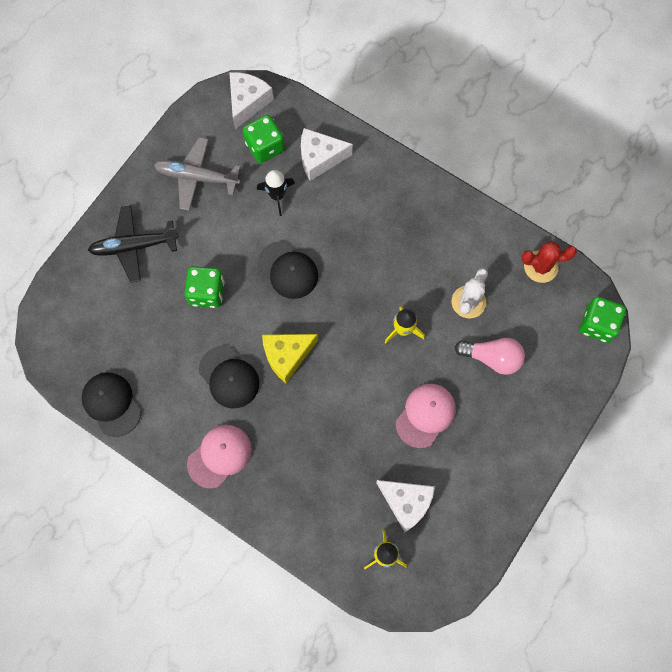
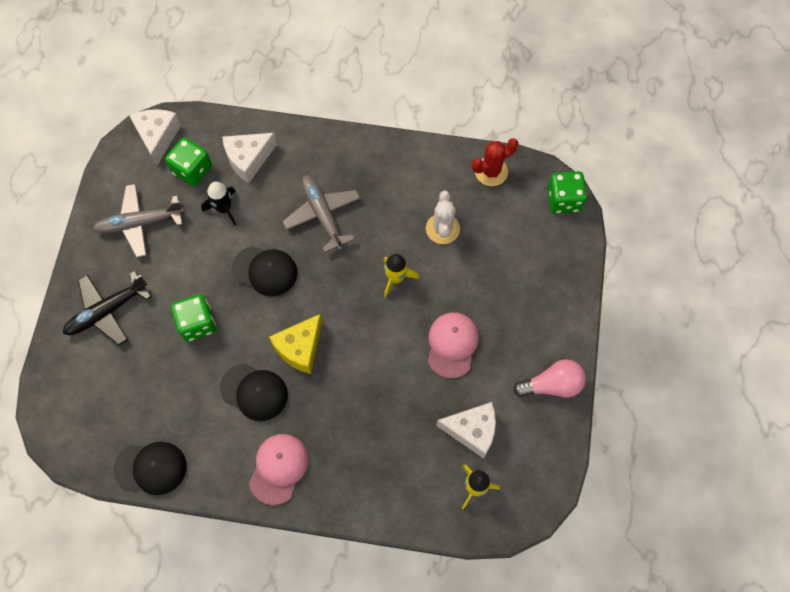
camera: 25 degrees left, 5 degrees down
black cap [81,372,141,437] -> black cap turned 150 degrees clockwise [114,442,187,495]
pink light bulb [455,338,525,375] -> pink light bulb moved to [513,359,586,398]
none -> grey plane [282,175,360,252]

